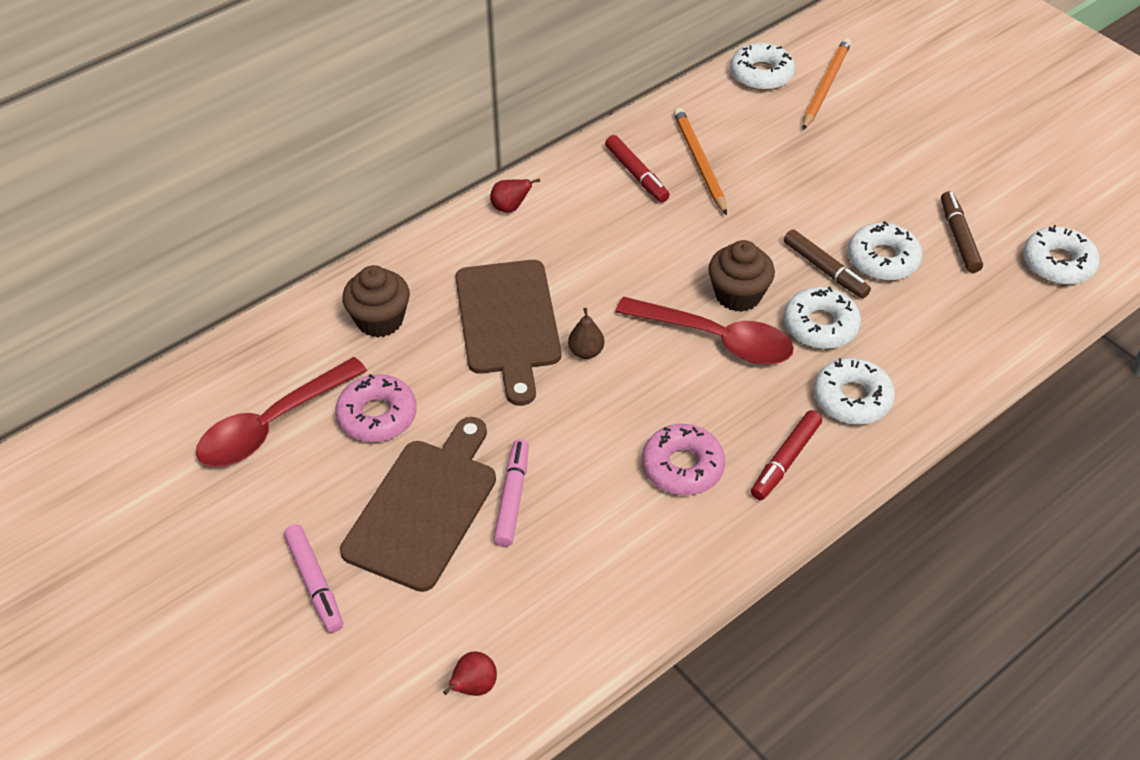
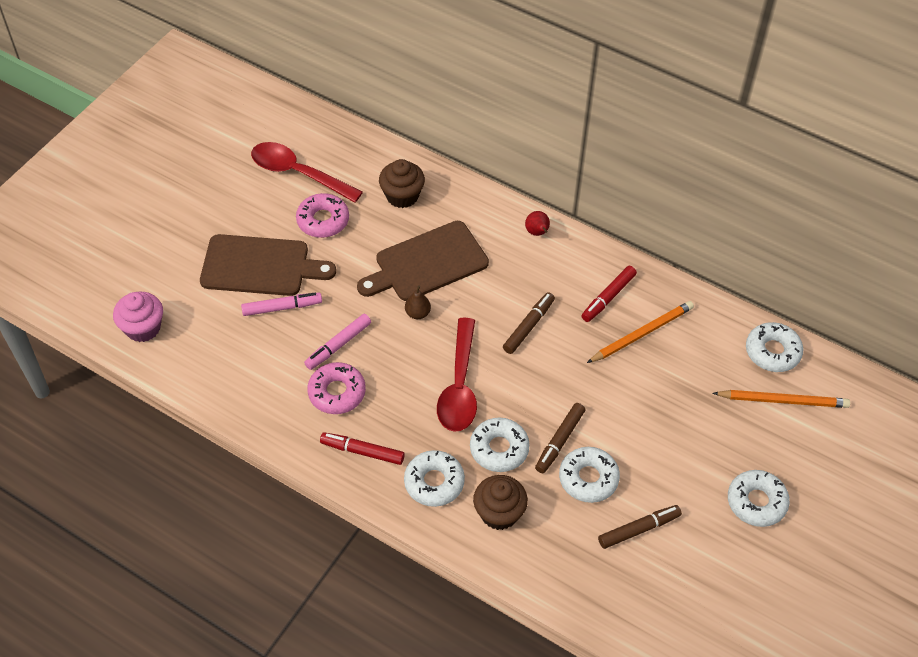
camera: 70 degrees right, 5 degrees up
pink marker [284,525,343,633] -> pink marker moved to [304,314,371,370]
red pear [443,651,497,696] -> pink cupcake [113,292,163,342]
brown cupcake [708,240,775,312] -> brown cupcake moved to [473,475,528,530]
white donut [1023,225,1100,285] -> white donut moved to [728,470,790,527]
none -> brown marker [503,292,555,354]

